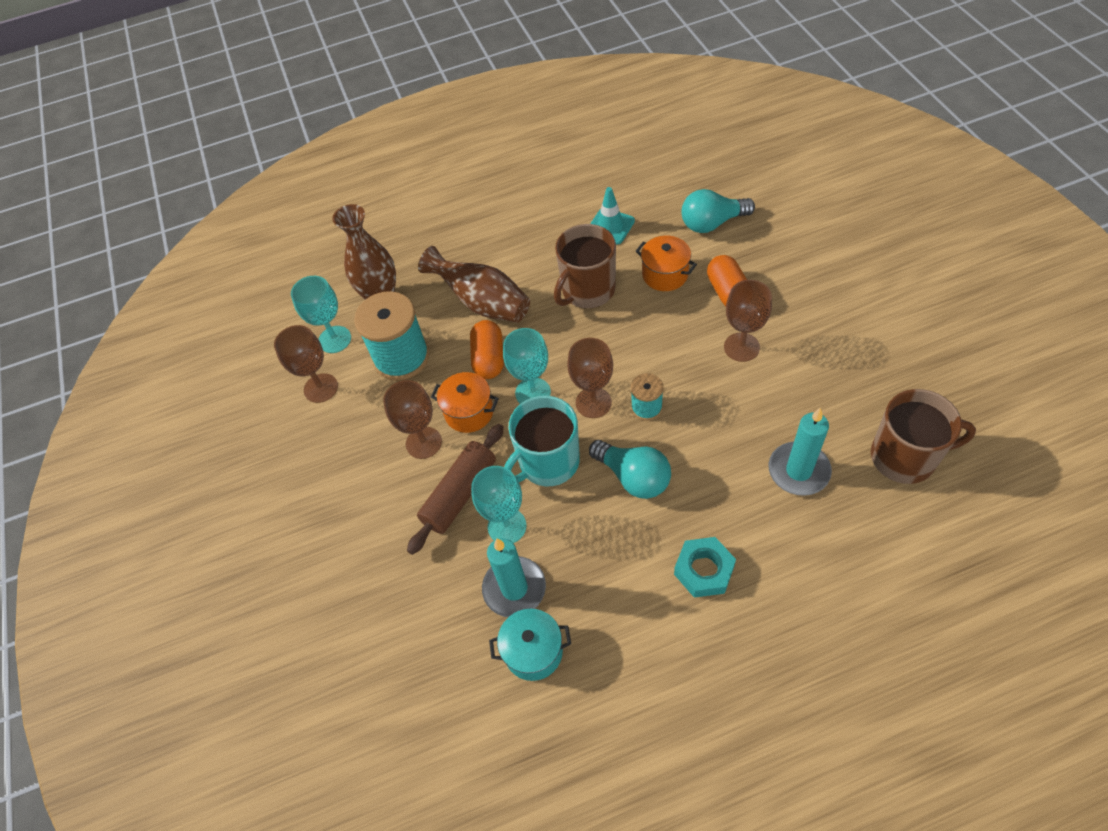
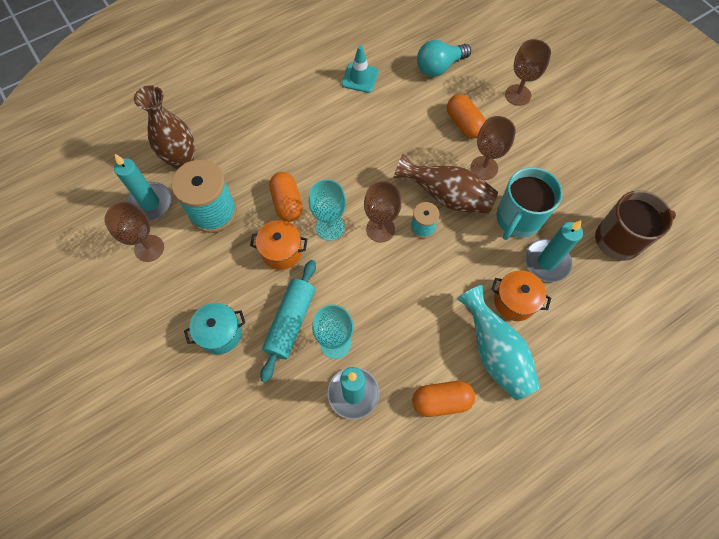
camera: 20 degrees left, 10 degrees up
turquoise goblet [291,276,351,353] -> turquoise candle [114,154,172,221]
brown goblet [383,380,442,459] -> brown goblet moved to [505,39,551,106]
brown rolling pin [407,424,504,555] -> turquoise rolling pin [260,260,316,382]
brown vase [418,246,530,323] -> brown vase moved to [393,154,498,214]
turquoise pot [489,609,571,681] -> turquoise pot moved to [184,303,245,354]
turquoise mug [504,396,580,486] -> turquoise mug moved to [496,167,562,240]
brown mug [554,224,616,308] -> none
turquoise light bulb [589,440,671,499] -> none
orange pot [636,236,697,291] -> orange pot moved to [491,270,551,321]
turquoise nut [674,537,736,598] -> turquoise vase [457,285,540,401]
none -> orange capsule [412,381,475,417]

